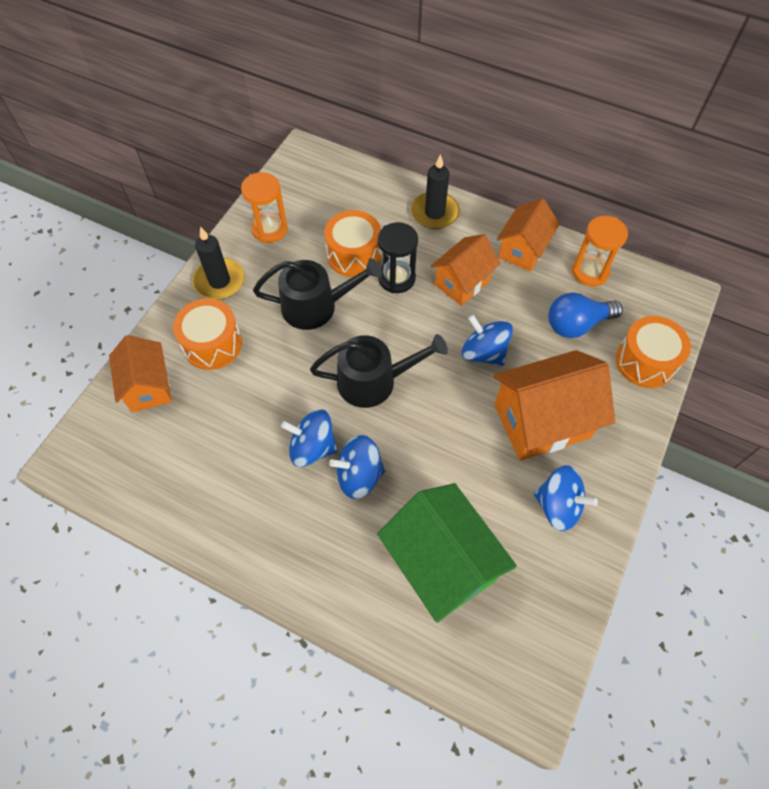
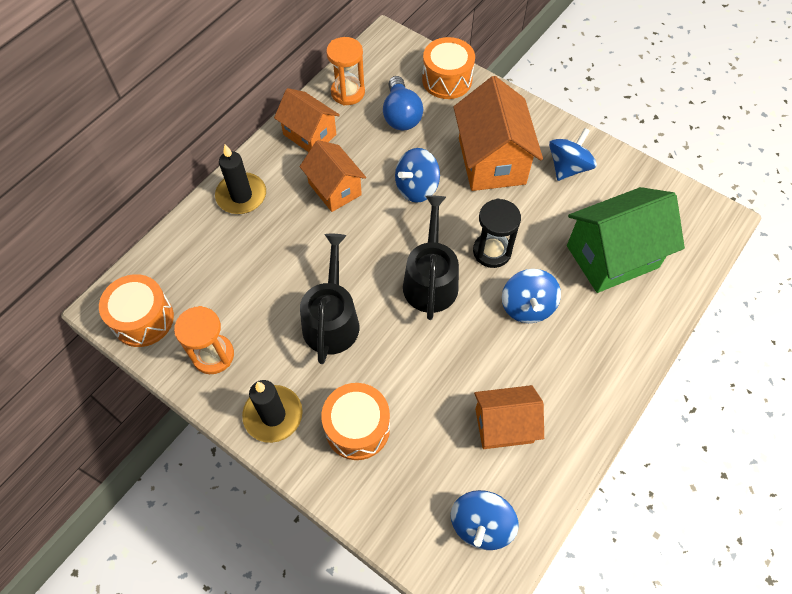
camera: 80 degrees left, 0 degrees up
orange house [109,335,172,413] -> orange house moved to [474,385,544,449]
blue spinning top [281,409,338,467] -> blue spinning top moved to [451,490,519,550]
orange drum [324,210,381,277] -> orange drum moved to [99,274,174,347]
black hourglass [378,222,418,293] -> black hourglass moved to [473,199,521,268]

